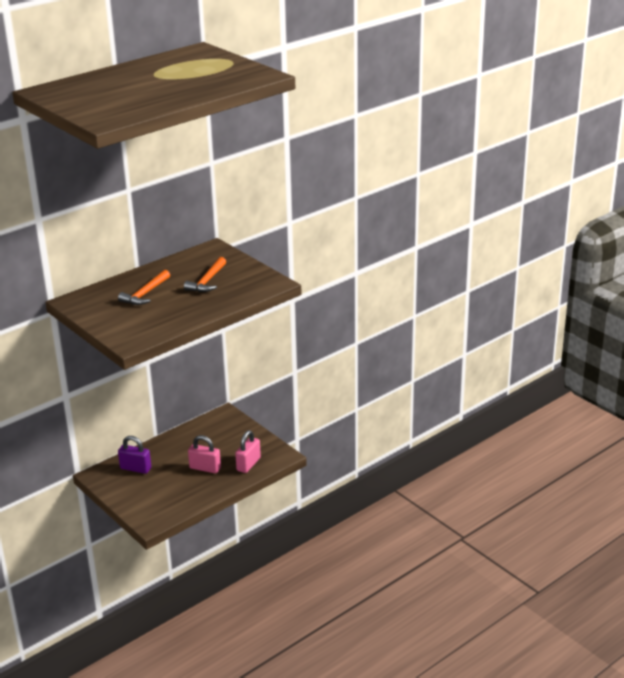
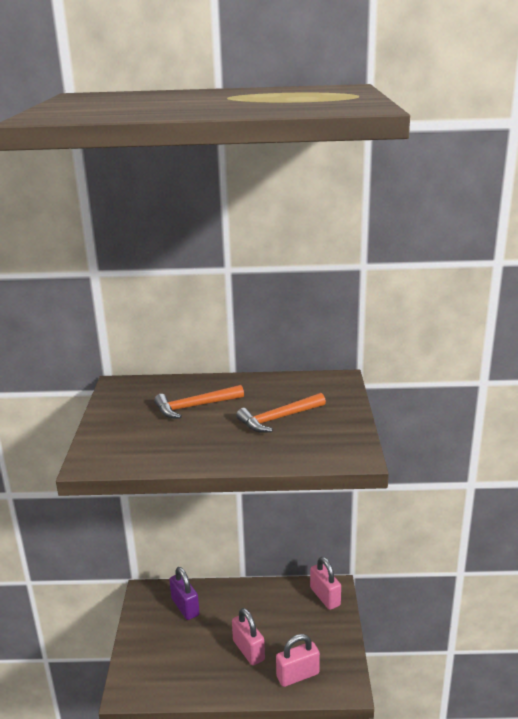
camera: 40 degrees right, 5 degrees down
none -> pink padlock [310,557,341,610]

